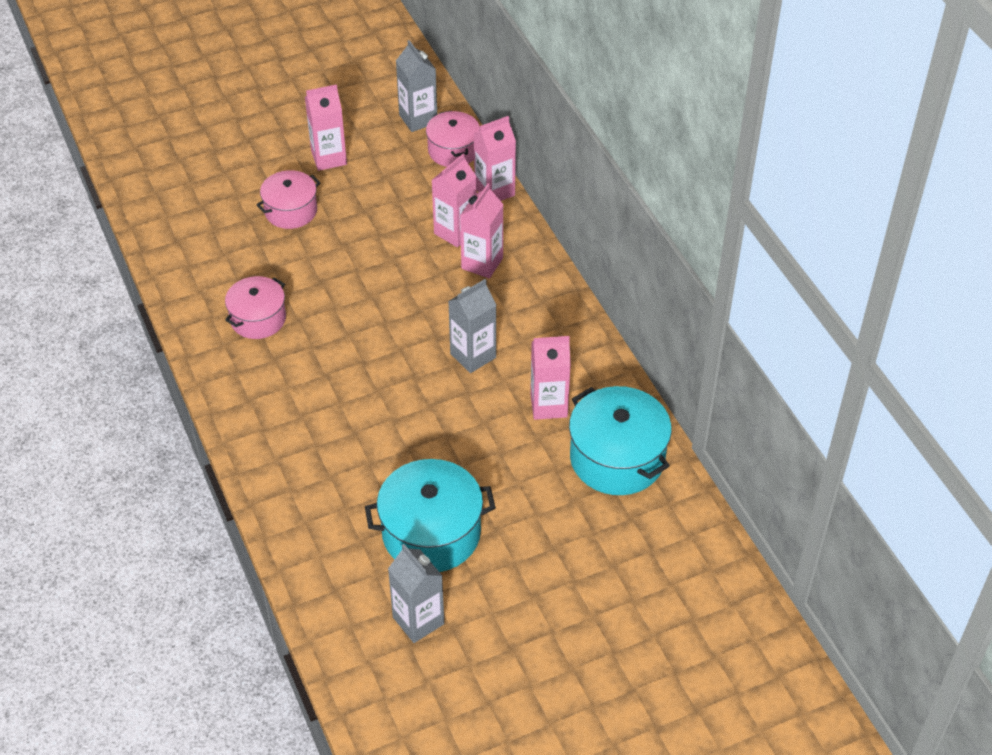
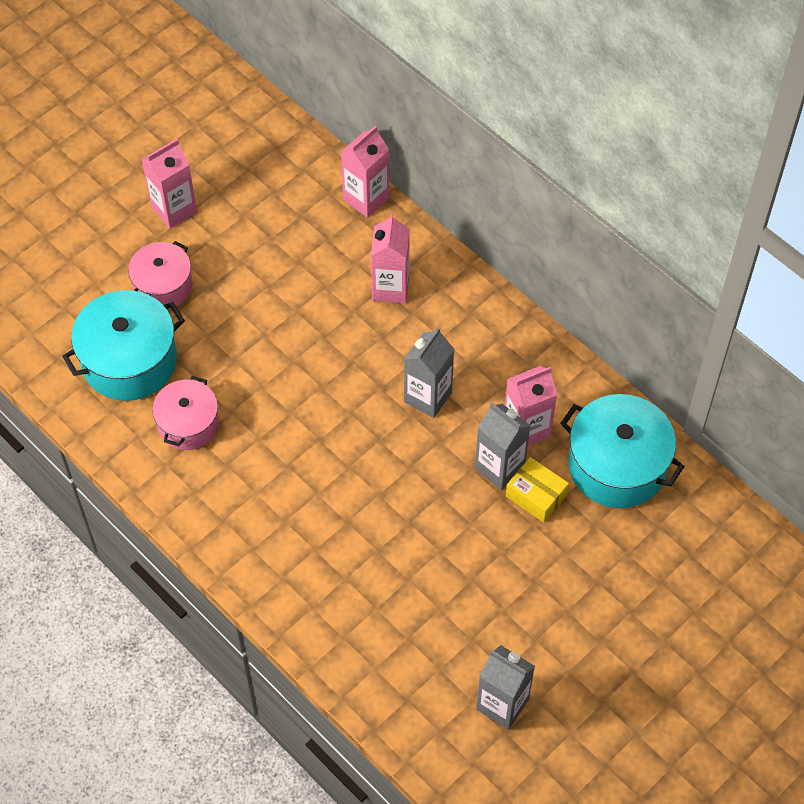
camera: 20 degrees left, 10 degrees up
turquoise pot [365,459,496,572] -> turquoise pot moved to [62,290,185,401]
grey carton [396,40,437,132] -> grey carton moved to [475,403,530,490]
pink pot [426,110,480,167] -> none
pink carton [432,153,477,247] -> none
none -> yellow box [506,457,569,523]

